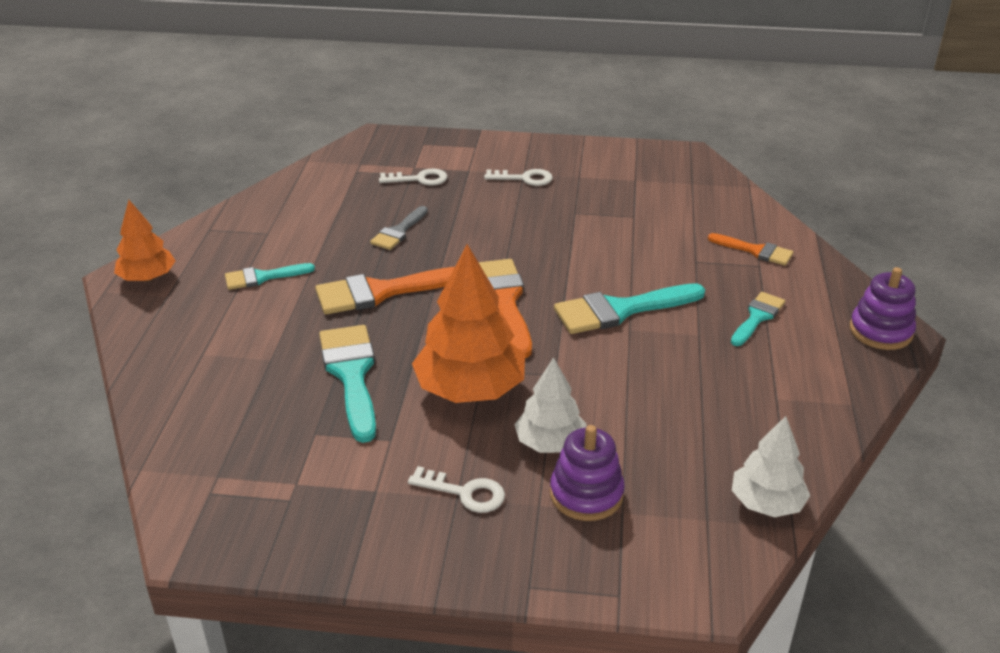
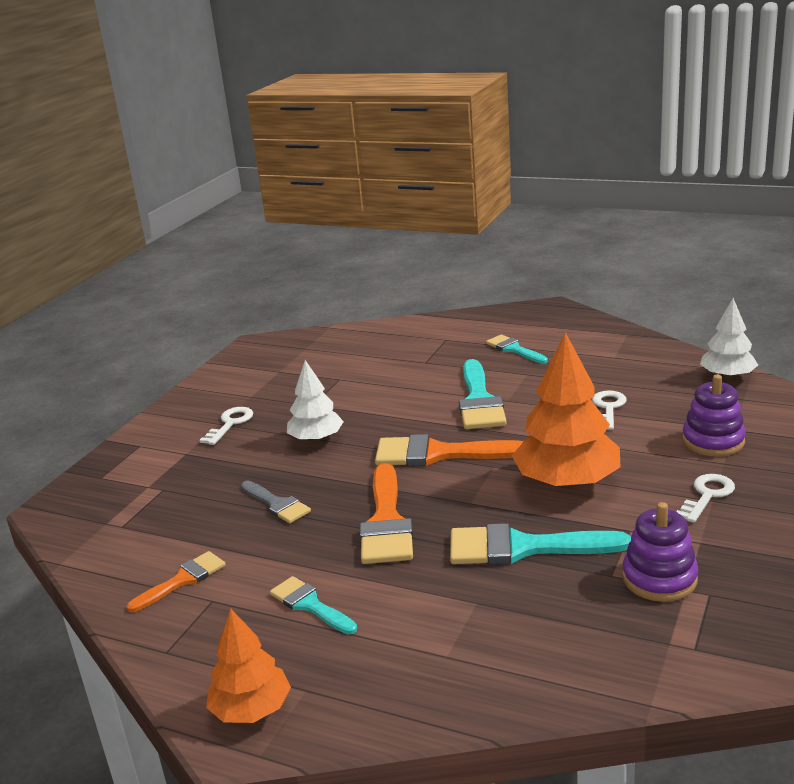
camera: 70 degrees left, 10 degrees down
turquoise brush [225,263,315,290] -> turquoise brush turned 135 degrees clockwise [270,576,357,635]
white key [379,168,447,186] -> white key moved to [592,390,627,430]
white tree [514,357,587,453] -> white tree moved to [287,360,344,442]
orange brush [708,233,793,266] -> orange brush moved to [127,551,226,612]
purple stacking toy [850,267,916,350] -> purple stacking toy moved to [622,502,698,602]

